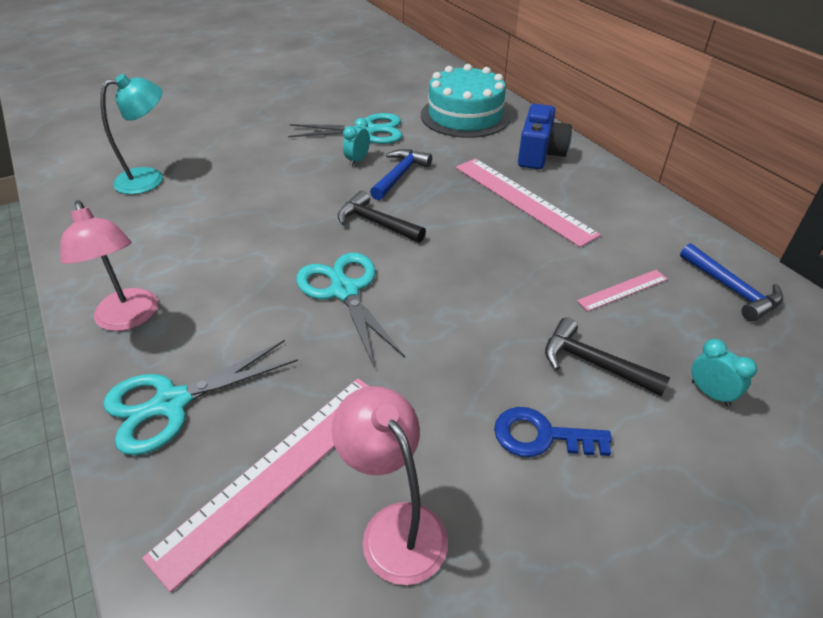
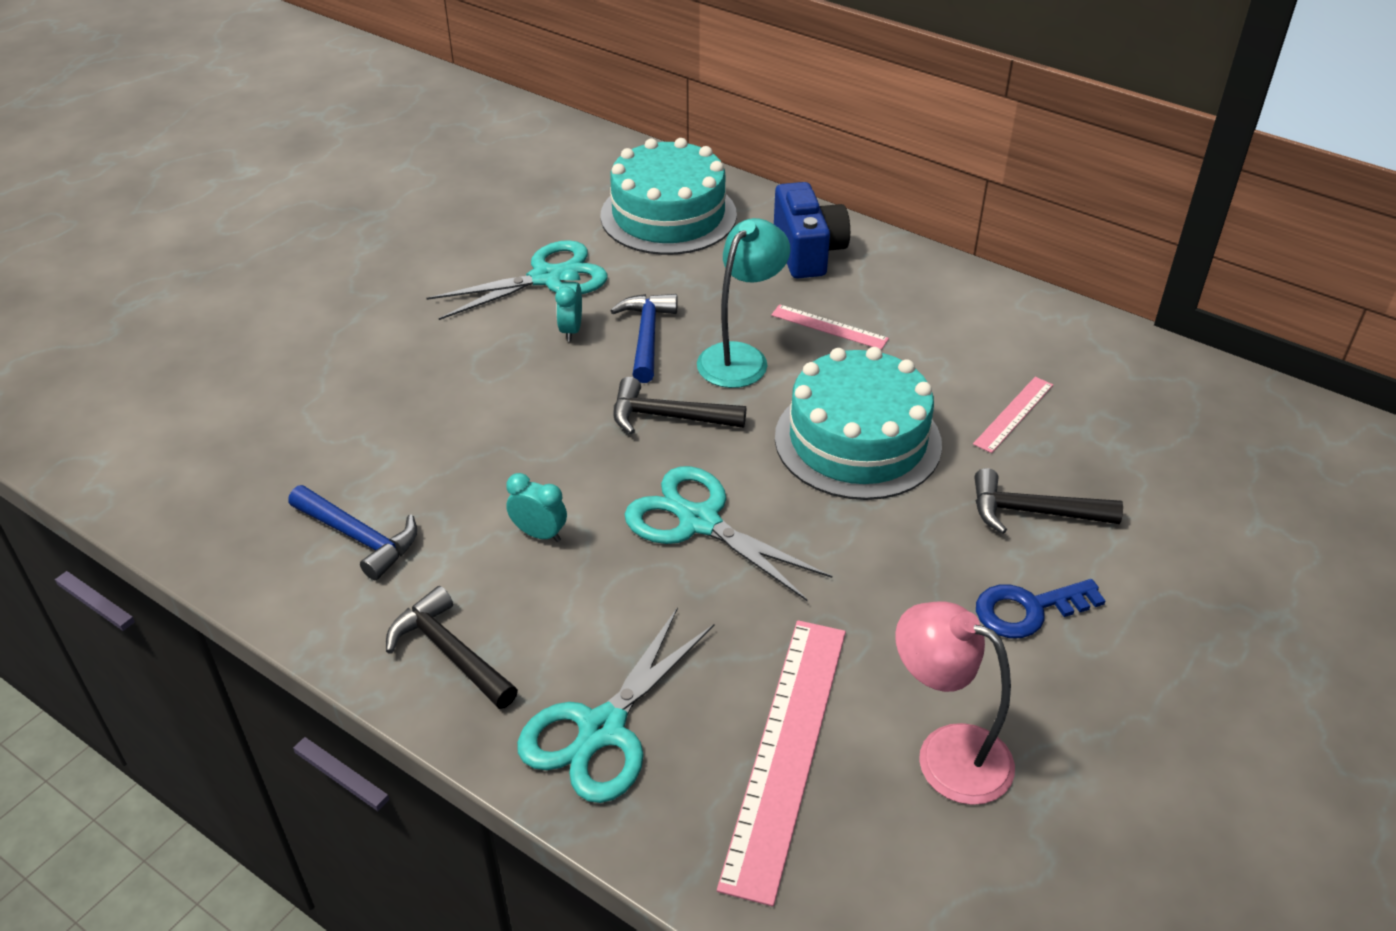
camera: 25 degrees left, 0 degrees up
pink lamp [60,200,158,331] -> black hammer [386,586,518,709]
turquoise lamp [100,74,163,194] -> turquoise lamp moved to [697,218,790,388]
pink ruler [456,158,601,247] -> pink ruler [771,304,889,350], size x0.50
blue hammer [680,243,783,322] -> blue hammer moved to [288,485,417,580]
turquoise clock [691,339,757,406] -> turquoise clock moved to [506,473,567,542]
none -> turquoise cake [775,347,942,500]

